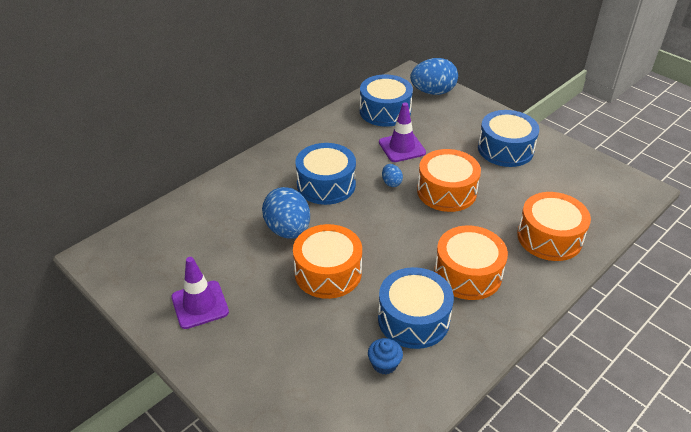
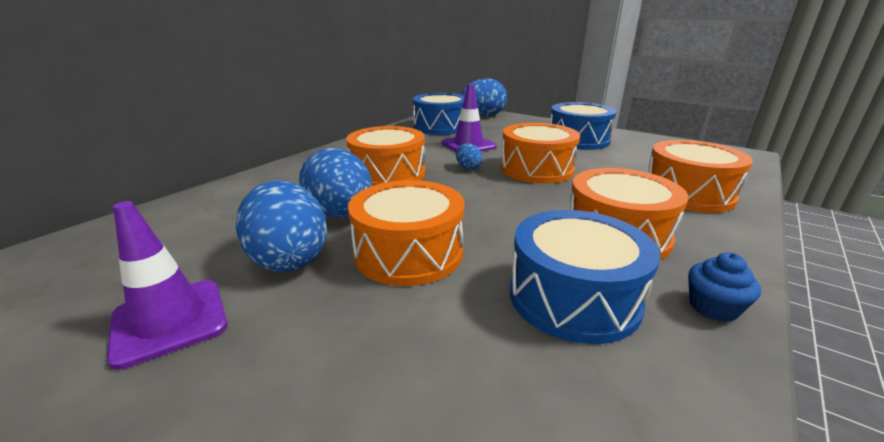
camera: 10 degrees left, 15 degrees down
blue drum [296,143,356,205] -> orange drum [346,126,425,186]
blue cupcake [368,338,403,374] -> blue cupcake moved to [688,252,761,322]
none -> blue egg [236,180,327,272]

